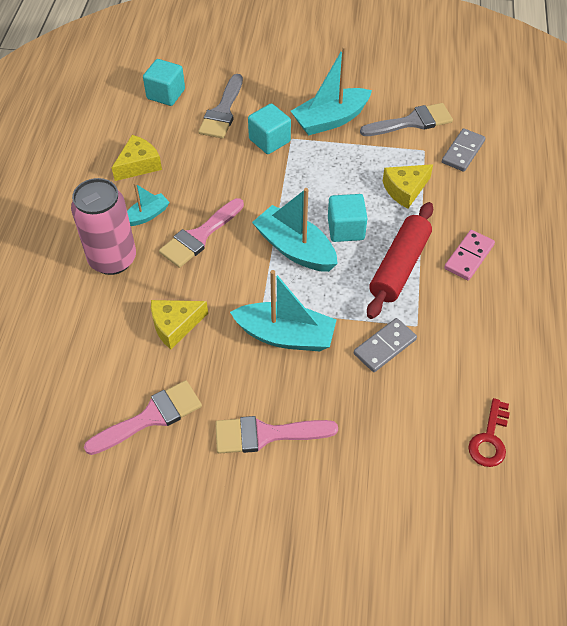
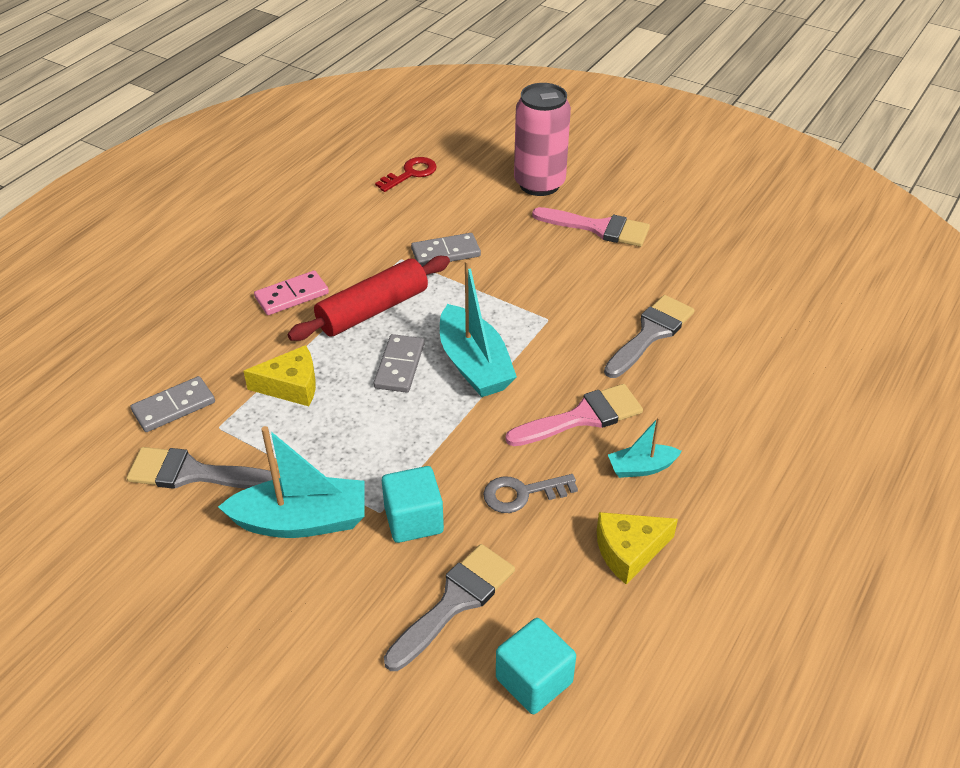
camera: 155 degrees left, 10 degrees down
pink can [71,178,136,275] -> pink can moved to [514,83,571,196]
pink brush [84,380,202,455] -> none
yellow cheese [151,300,208,349] -> grey brush [604,295,695,378]
turquoise boat [230,270,336,351] -> none
turquoise cube [328,194,368,242] -> grey domino [373,334,424,393]
none -> grey key [483,474,578,513]

